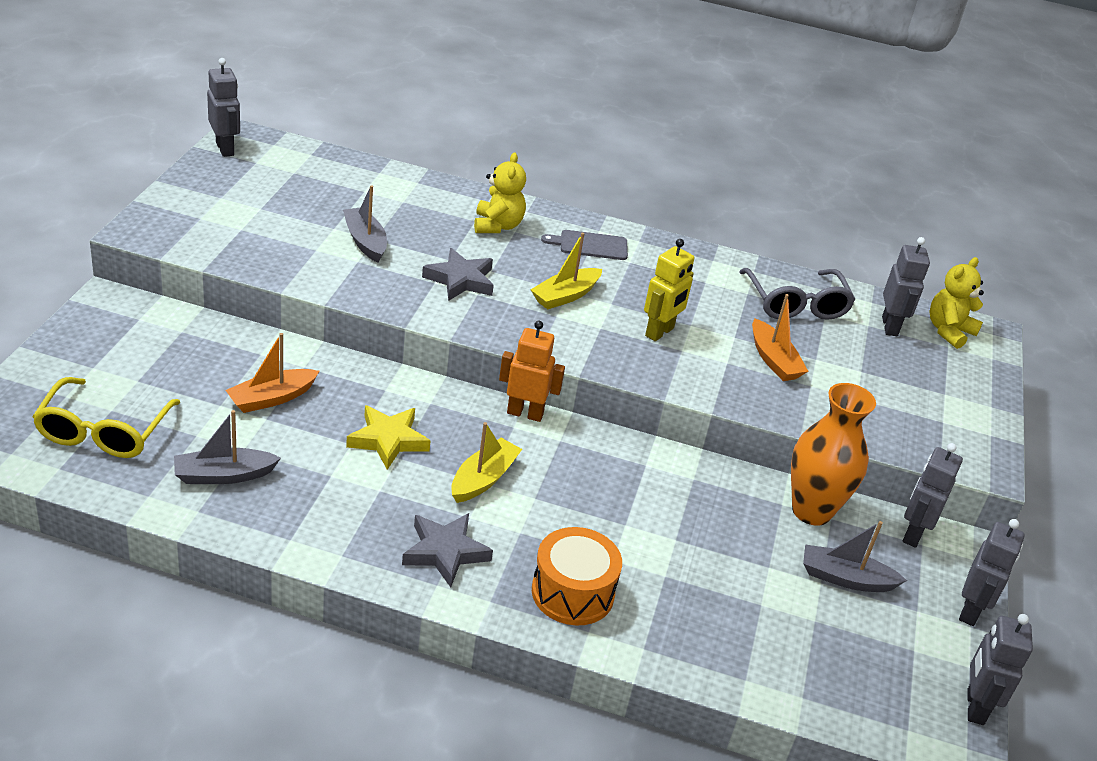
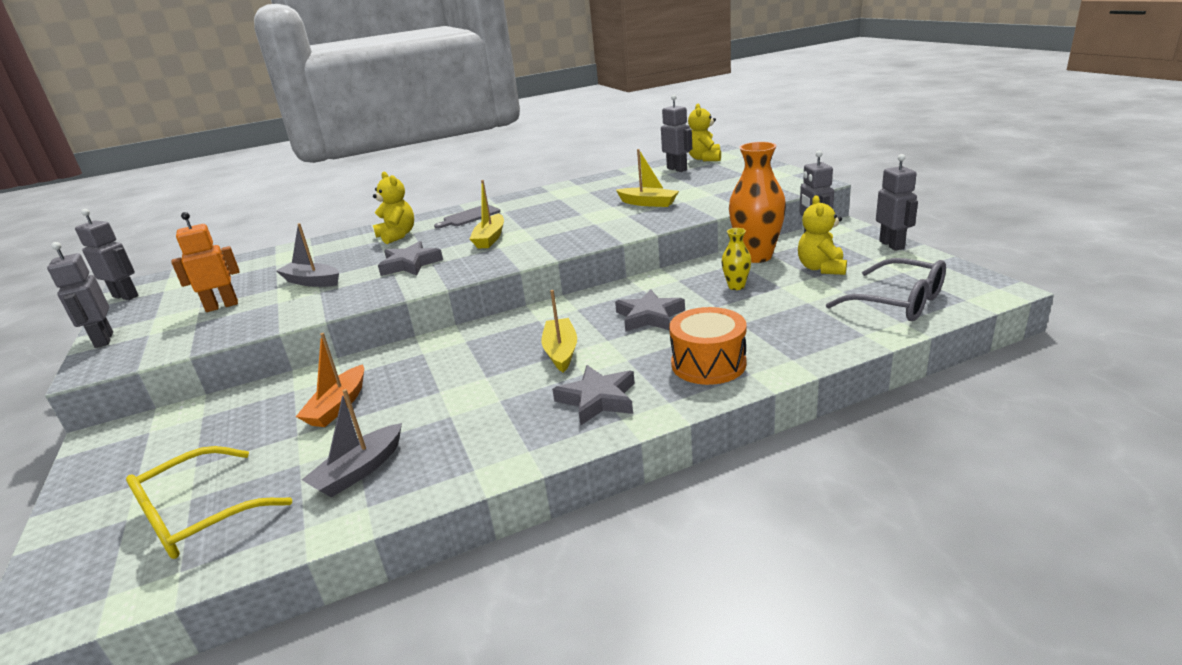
camera: 30 degrees left, 10 degrees down
yellow glasses [32,377,180,458] -> yellow glasses turned 75 degrees clockwise [126,446,292,559]
yellow star [346,405,430,470] -> none
orange robot [499,321,565,422] -> orange robot moved to [171,212,239,312]
yellow robot [644,239,694,341] -> none
grey glasses [740,268,855,320] -> grey glasses moved to [826,258,946,321]
orange boat [752,294,809,381] -> yellow boat [616,149,679,207]
grey boat [803,521,907,592] -> yellow teddy bear [798,195,847,275]
grey robot [967,614,1033,725] -> grey robot moved to [47,242,113,348]
none -> grey star [615,289,685,332]
none -> yellow vase [721,228,751,290]

